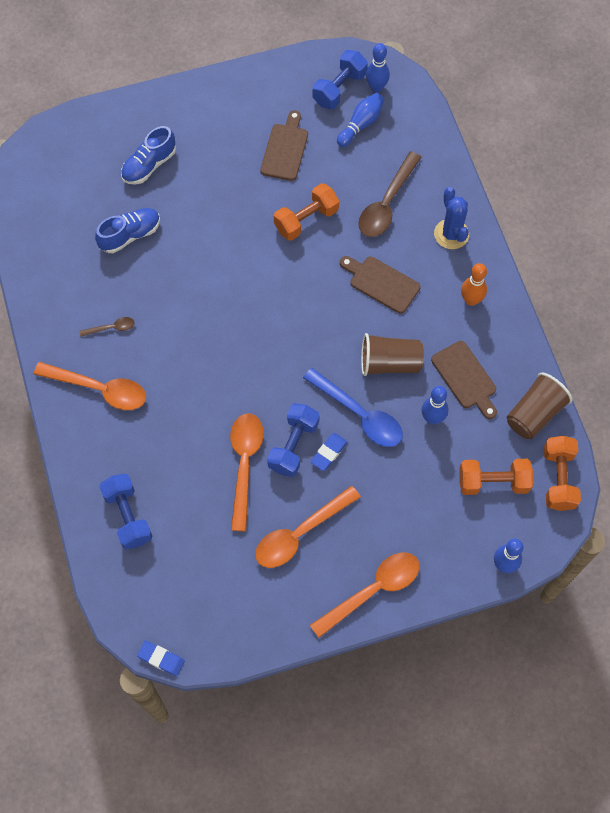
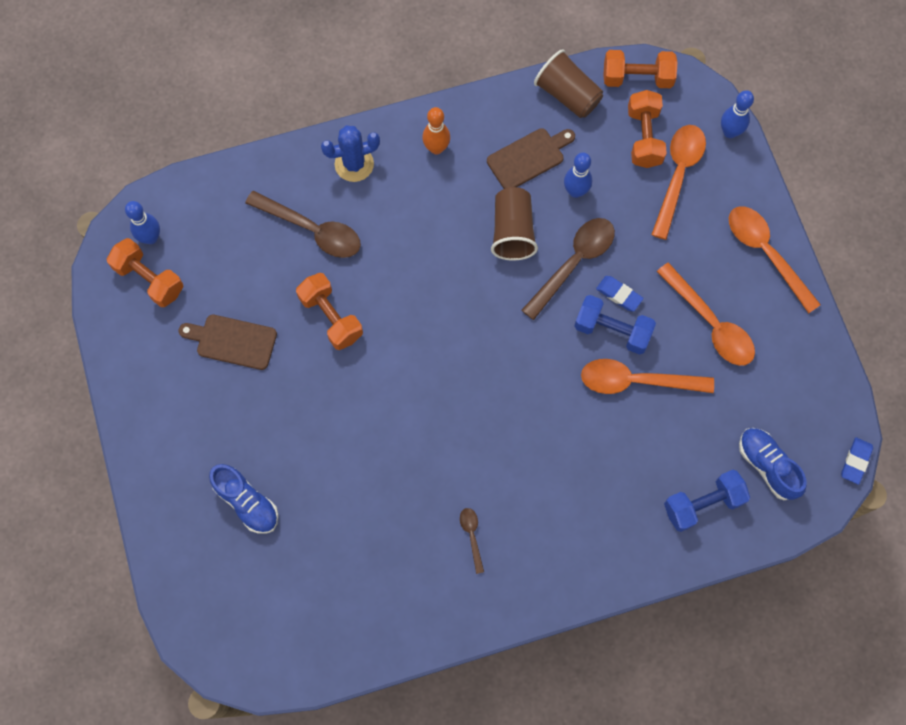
camera: 90 degrees left, 5 degrees up
orange spoon [34,362,146,410] -> orange spoon moved to [651,125,706,240]
blue shoe [95,208,160,253] -> blue shoe moved to [739,428,807,500]
blue spoon [303,368,403,447] -> brown spoon [521,218,615,320]
blue dumbbell [312,50,368,109] -> orange dumbbell [107,238,184,307]
blue bowling pin [337,93,384,147] -> none
brown cutting board [340,256,421,313] -> none

